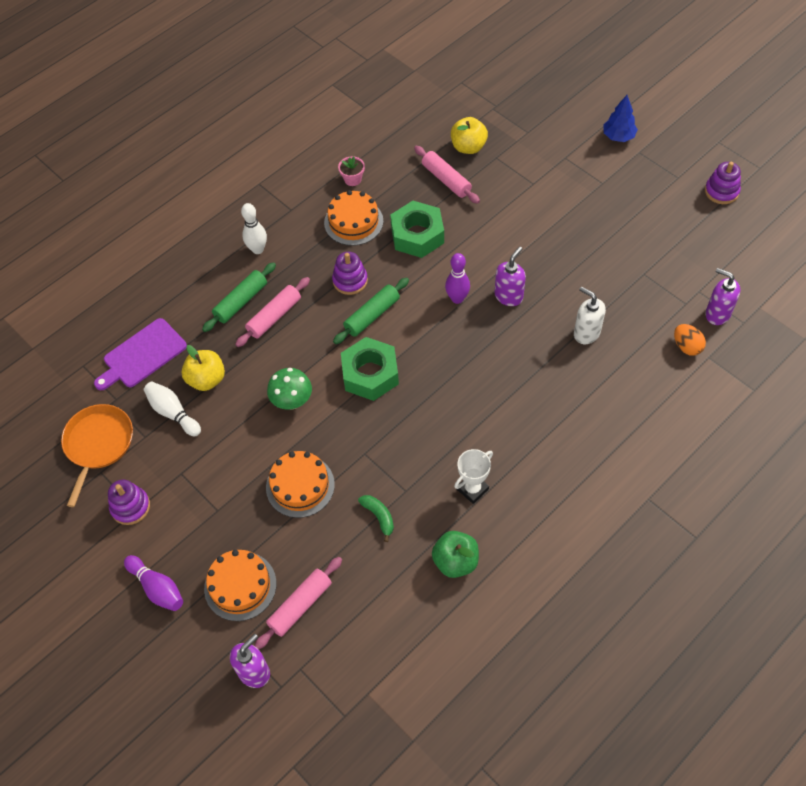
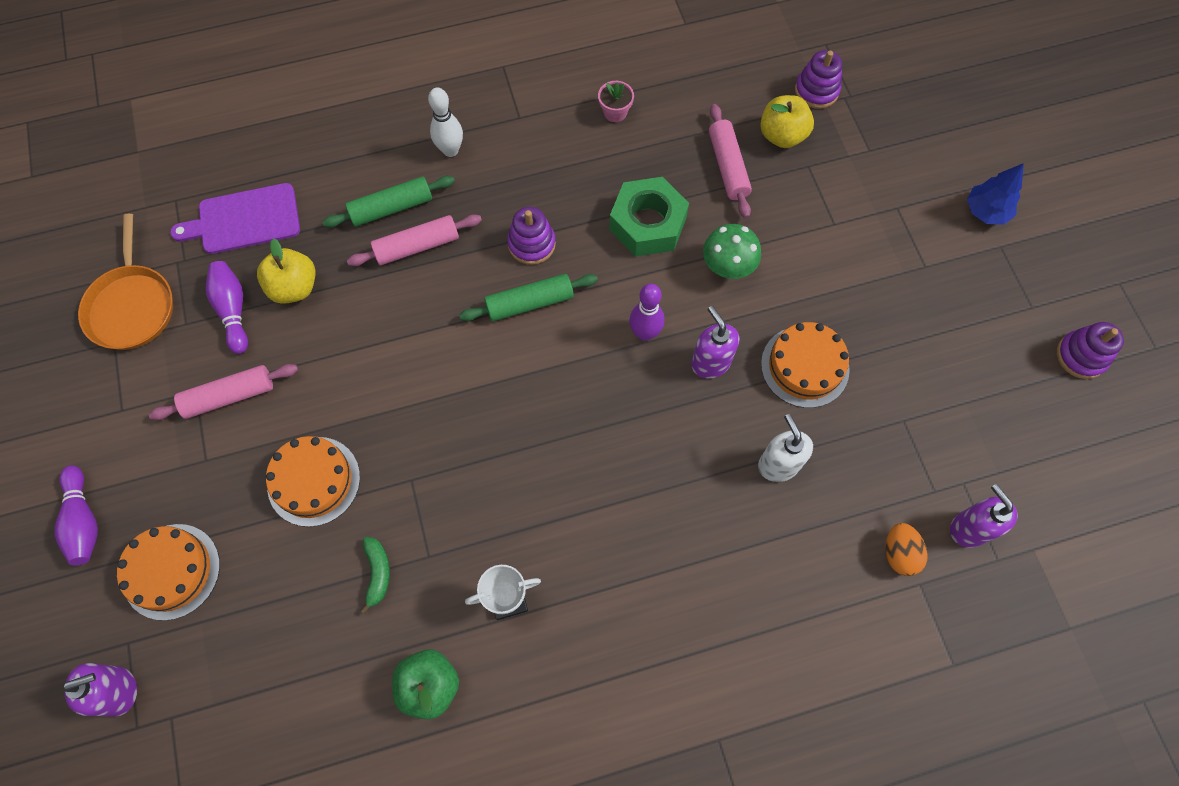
camera: 25 degrees right, 10 degrees up
orange pan [61,404,133,507] -> orange pan turned 135 degrees clockwise [78,214,173,350]
purple stacking toy [108,480,150,525] -> purple stacking toy moved to [795,50,842,109]
white bowling pin [144,382,201,436] -> purple bowling pin [206,261,248,354]
pink rolling pin [255,557,342,649] -> pink rolling pin moved to [149,364,298,420]
green mushroom [267,368,312,410] -> green mushroom moved to [703,224,761,279]
orange cake [324,190,383,246] -> orange cake moved to [761,322,850,408]
green nut [341,337,399,401] -> none
purple soap dispenser [494,247,526,306] -> purple soap dispenser turned 90 degrees counterclockwise [691,306,739,379]

